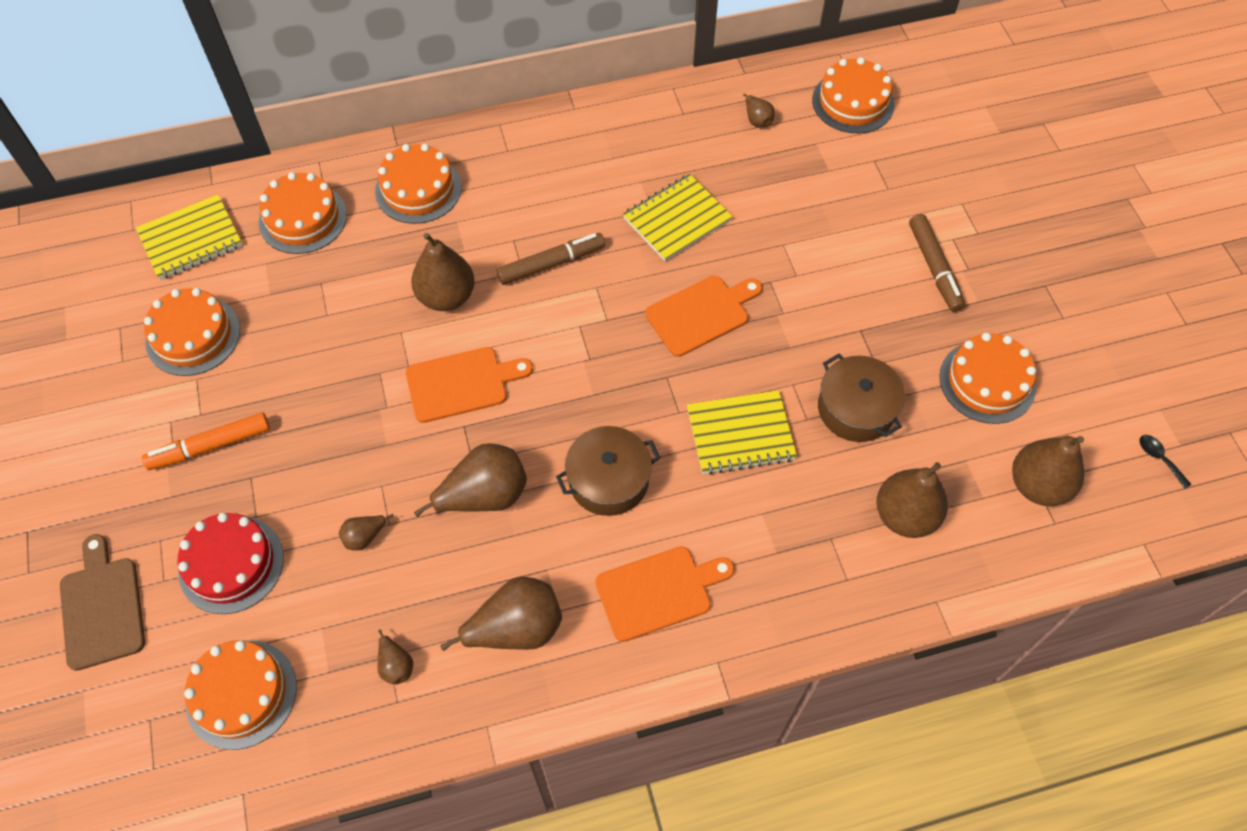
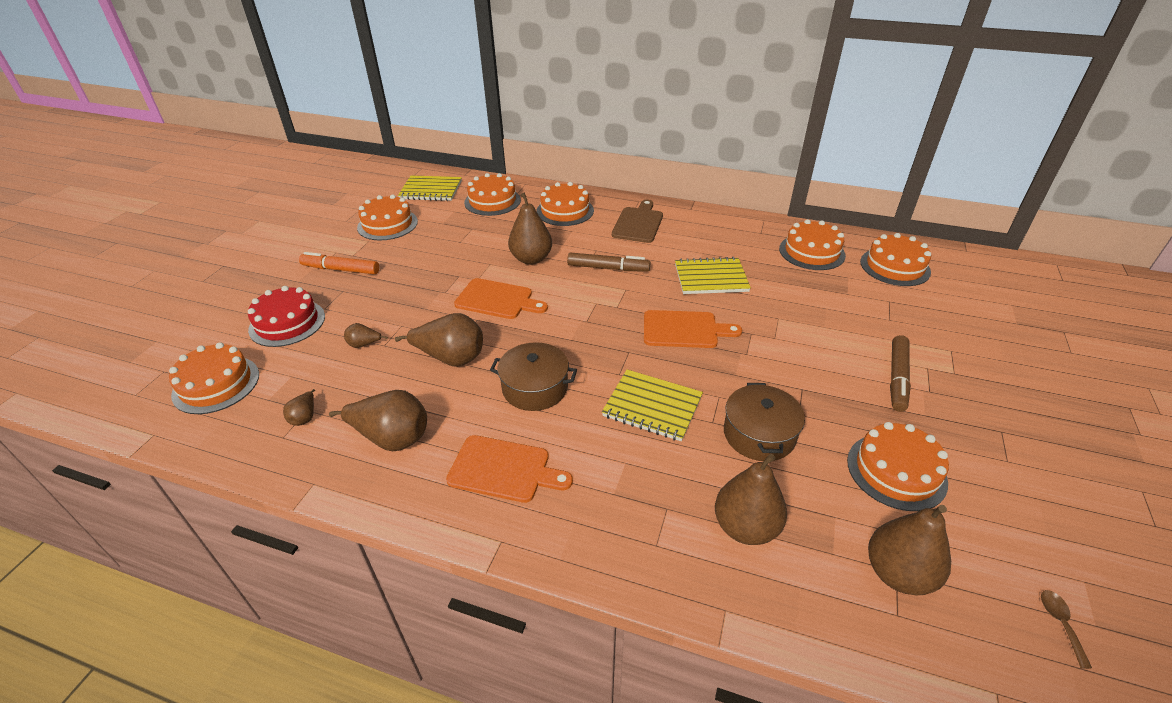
camera: 35 degrees right, 20 degrees down
brown cutting board [60,534,145,671] -> brown cutting board moved to [612,200,663,243]
brown pear [743,94,775,127] -> orange cake [779,219,846,270]
black spoon [1139,435,1192,489] -> brown spoon [1041,590,1092,669]

